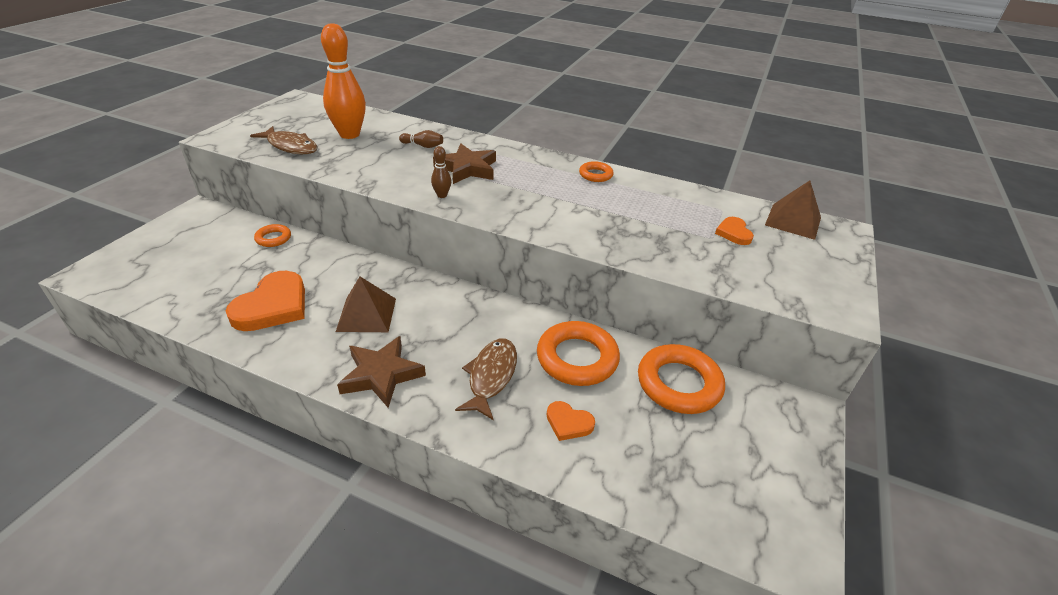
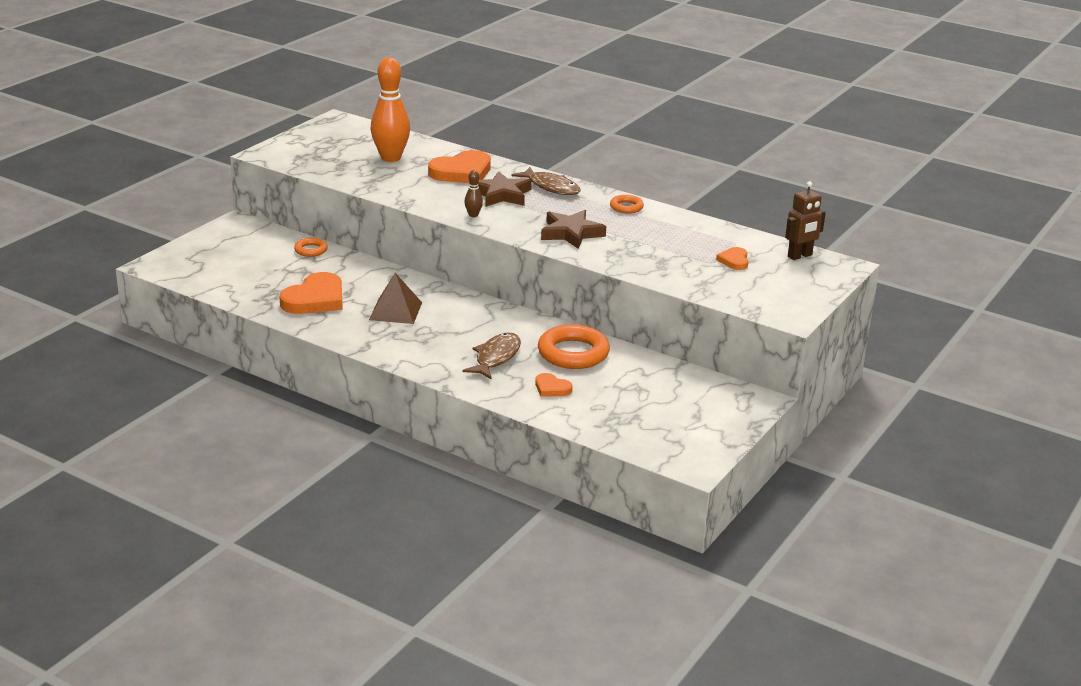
camera: 10 degrees right, 10 degrees down
brown fish [250,126,318,154] -> brown fish moved to [512,167,581,195]
brown star [337,336,426,408] -> brown star moved to [541,210,606,249]
brown bowling pin [399,130,443,148] -> orange heart [428,150,491,183]
orange ring [638,344,725,414] -> none
brown pyramid [765,180,821,240] -> brown robot [785,181,826,260]

